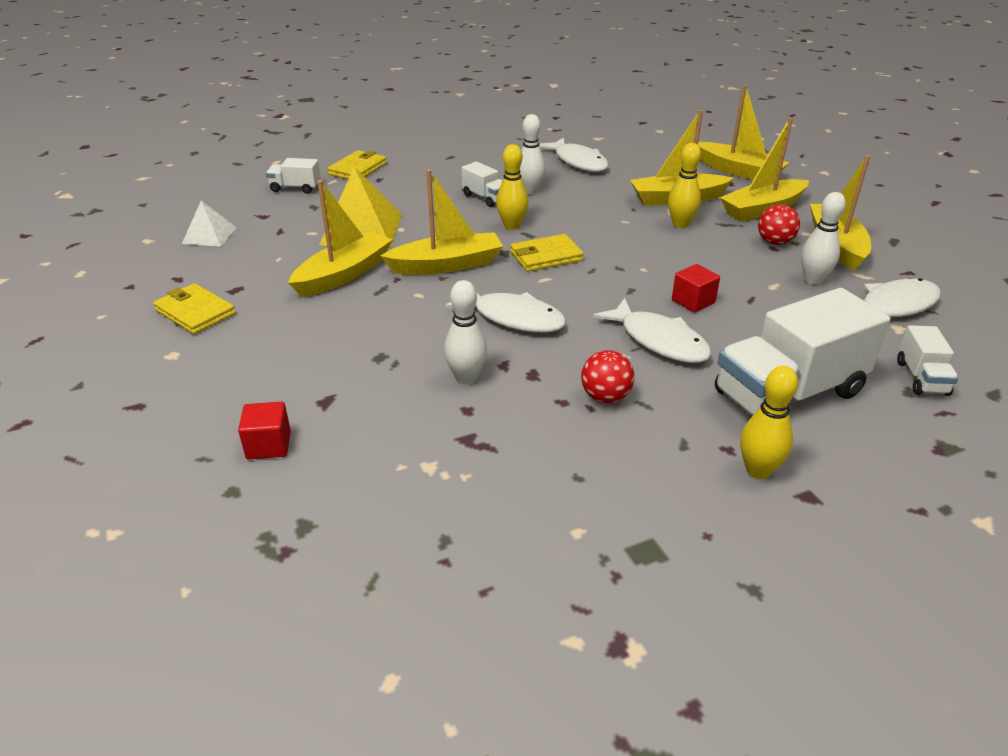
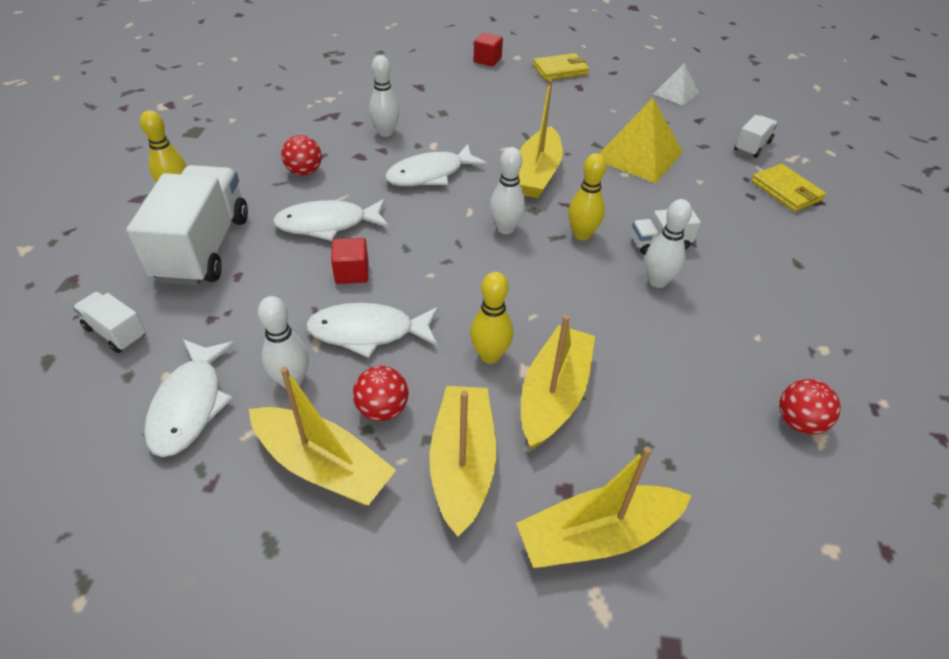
camera: 120 degrees right, 10 degrees up
red cube [238,402,291,460] -> red cube moved to [474,32,503,67]
yellow boat [288,180,392,297] -> none
yellow wallet [510,234,584,272] -> white bowling pin [490,147,526,234]
white fish [539,137,609,172] -> white fish moved to [306,303,438,358]
none -> red ball [779,379,841,434]

